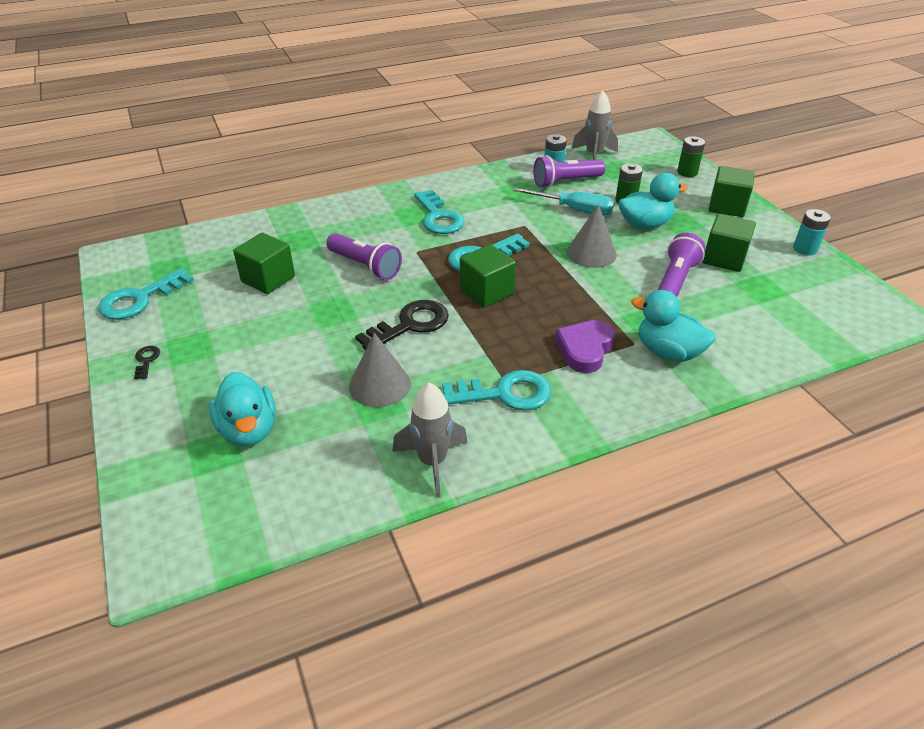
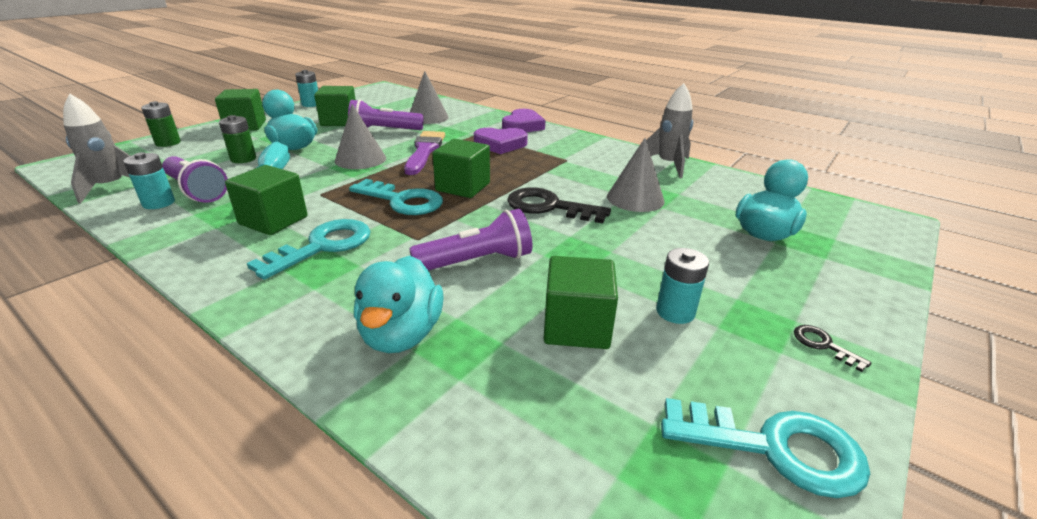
camera: 120 degrees left, 10 degrees down
black key [134,346,160,379] -> black key turned 90 degrees clockwise [794,325,872,372]
purple flashlight [326,233,402,280] -> purple flashlight turned 60 degrees clockwise [409,209,532,271]
turquoise key [442,370,551,411] -> none
turquoise duck [631,290,715,362] -> turquoise duck moved to [354,256,444,353]
none -> green cube [225,165,308,235]
none -> purple brush [404,131,445,175]
none -> grey cone [410,71,449,124]
none -> purple heart [502,109,545,132]
none -> turquoise battery [656,248,709,324]

